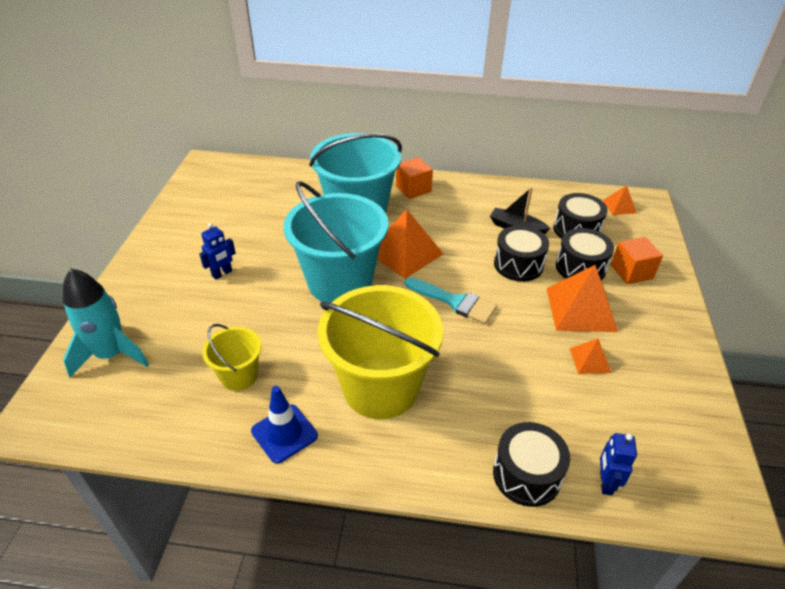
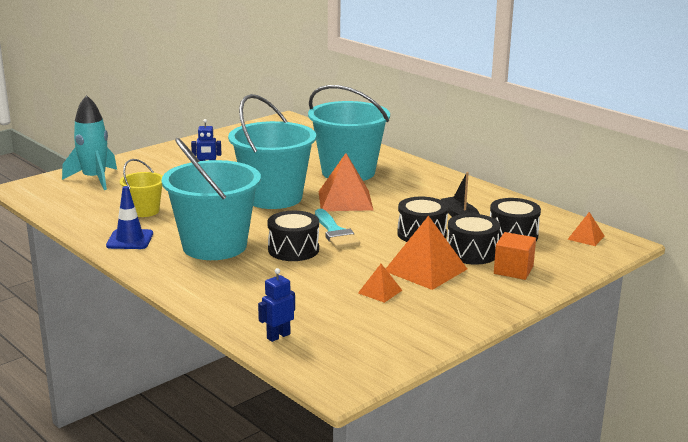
camera: 40 degrees right, 20 degrees down
yellow bucket [317,285,443,419] -> turquoise bucket [162,138,261,260]
orange cube [396,157,433,199] -> none
black drum [493,422,570,507] -> black drum moved to [267,211,319,261]

